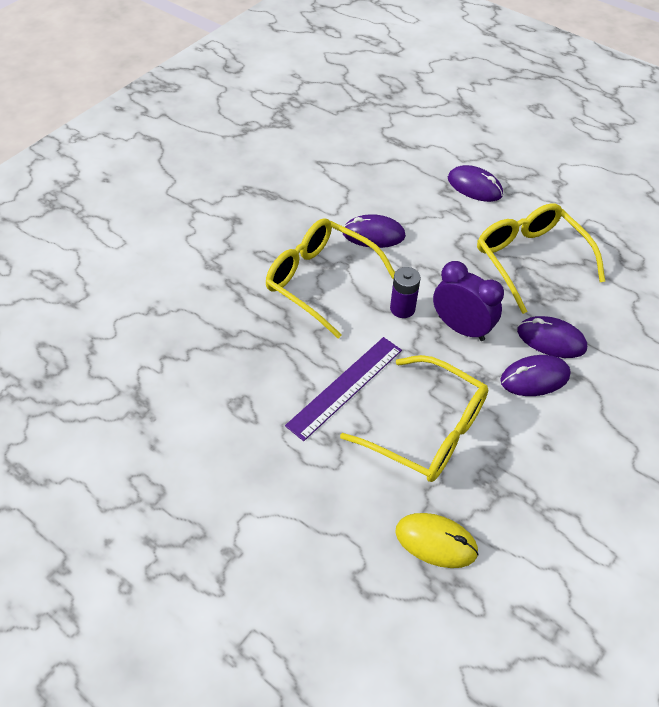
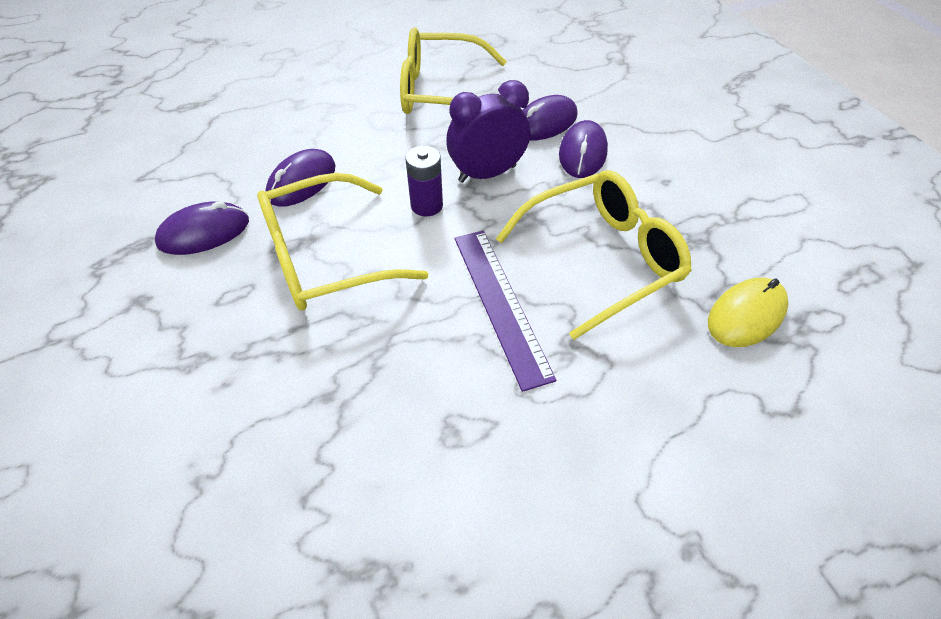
camera: 60 degrees left, 0 degrees up
purple mouse [448,165,503,202] -> purple mouse moved to [155,201,249,255]

